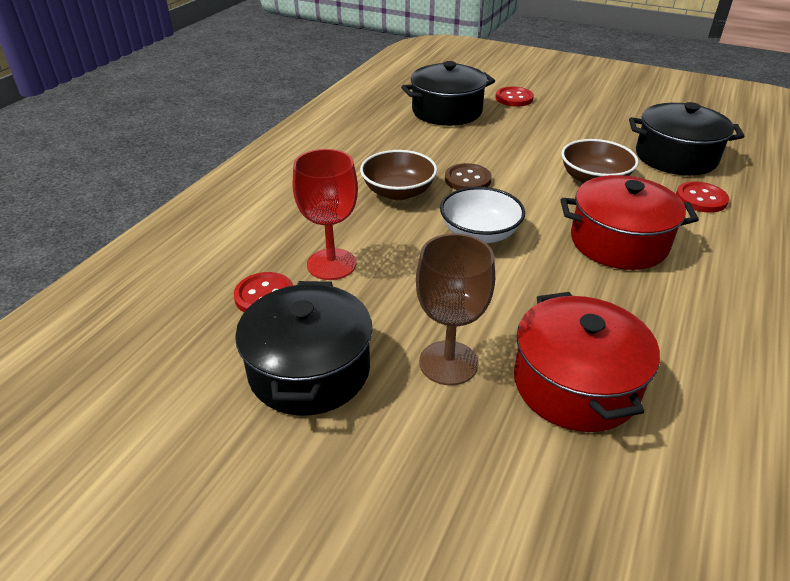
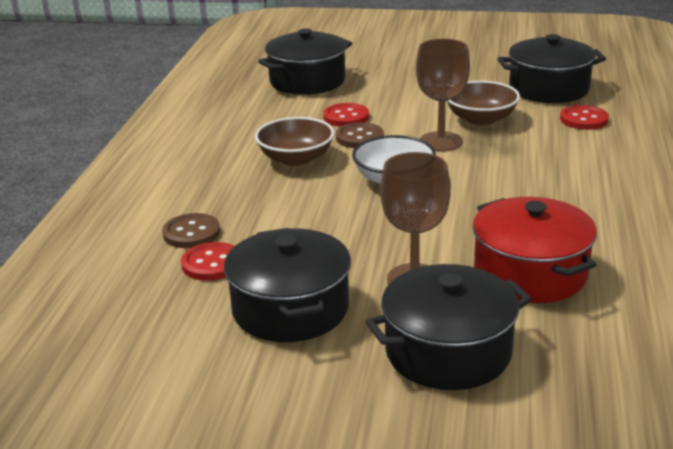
camera: 15 degrees left, 10 degrees down
red goblet [293,149,358,280] -> none
red button [495,87,534,107] -> red button moved to [323,103,369,127]
red pot [561,175,699,270] -> none
none -> brown button [162,213,220,248]
none -> black pot [365,264,532,390]
none -> brown goblet [416,39,470,151]

